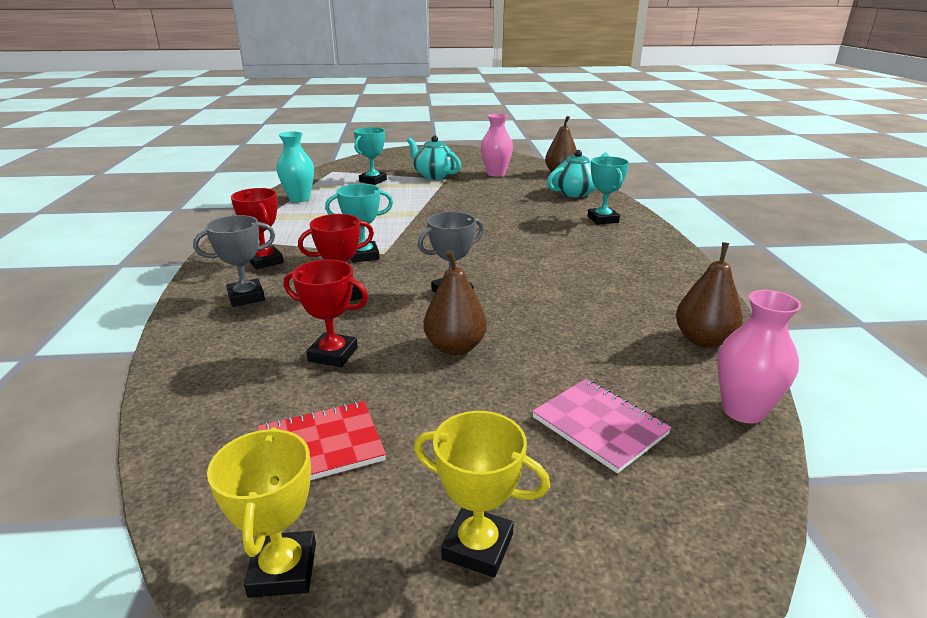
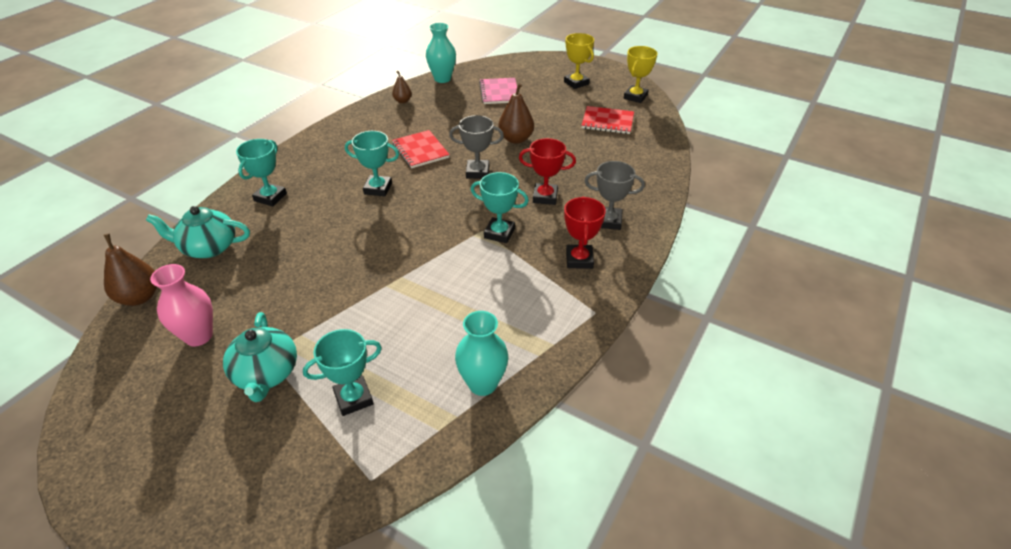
camera: 145 degrees left, 15 degrees up
red trophy [284,259,368,367] -> none
brown pear [676,242,743,348] -> brown pear [392,71,412,103], size x0.59
pink vase [717,290,802,424] -> turquoise vase [426,23,456,83]
none -> turquoise trophy [345,131,399,196]
none -> red notebook [392,130,450,168]

